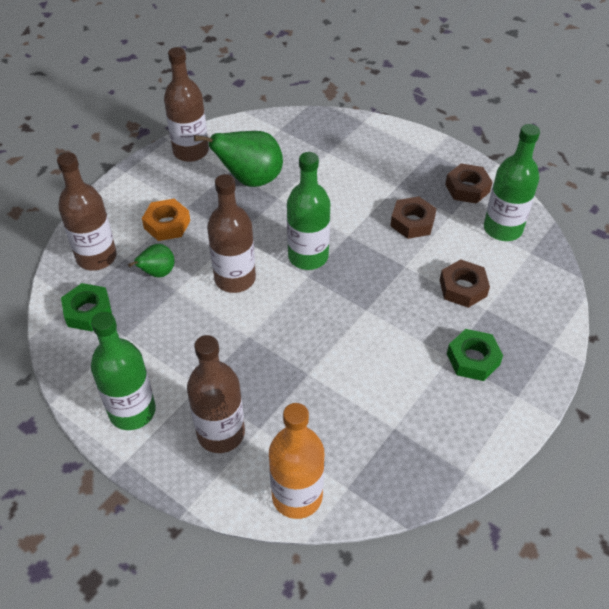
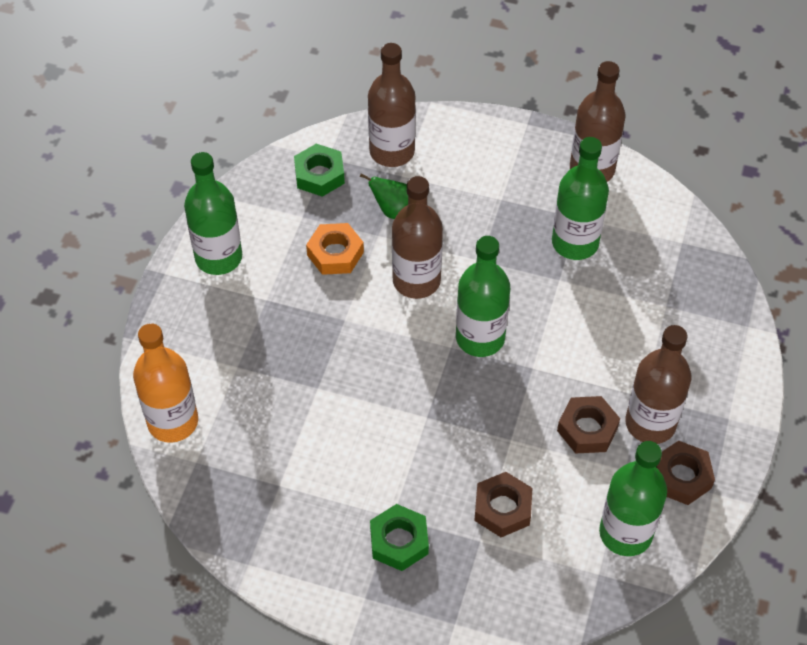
camera: 70 degrees right, 5 degrees up
orange nut [142,199,190,241] -> orange nut moved to [306,223,364,275]
brown bottle [187,335,245,453] -> brown bottle moved to [625,325,691,444]
green pear [194,131,283,187] -> green bottle [552,137,609,260]

